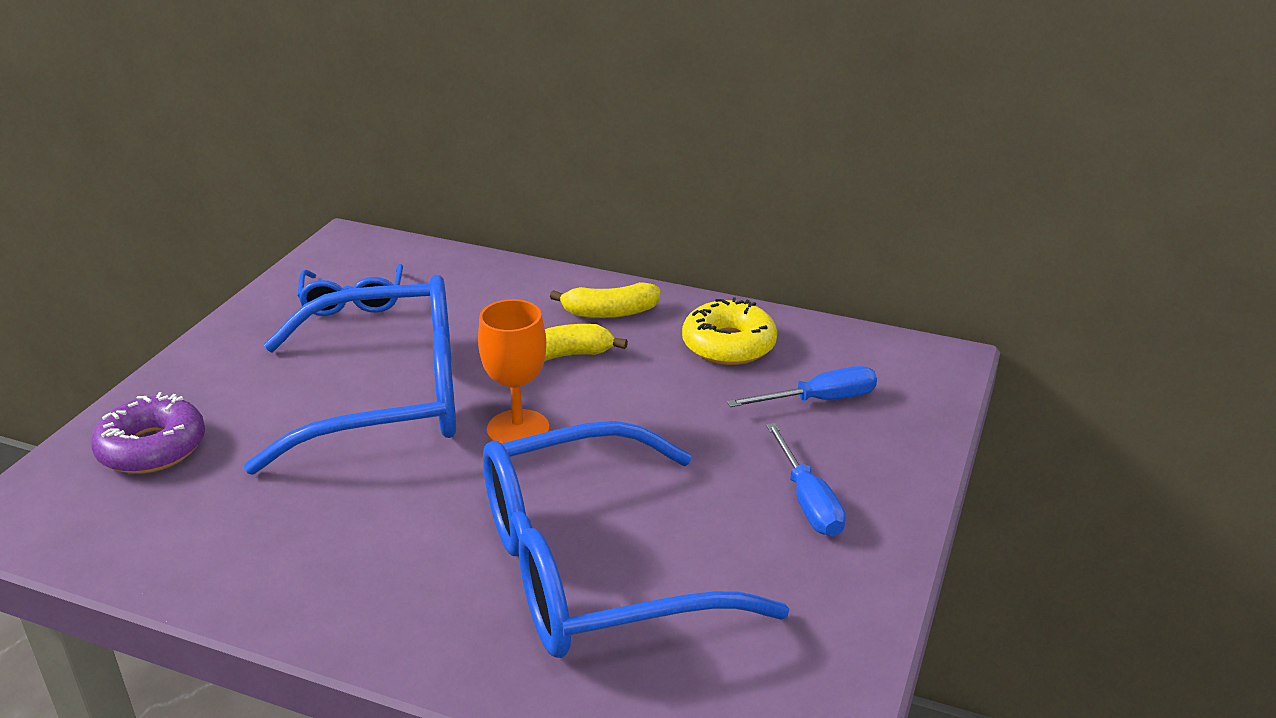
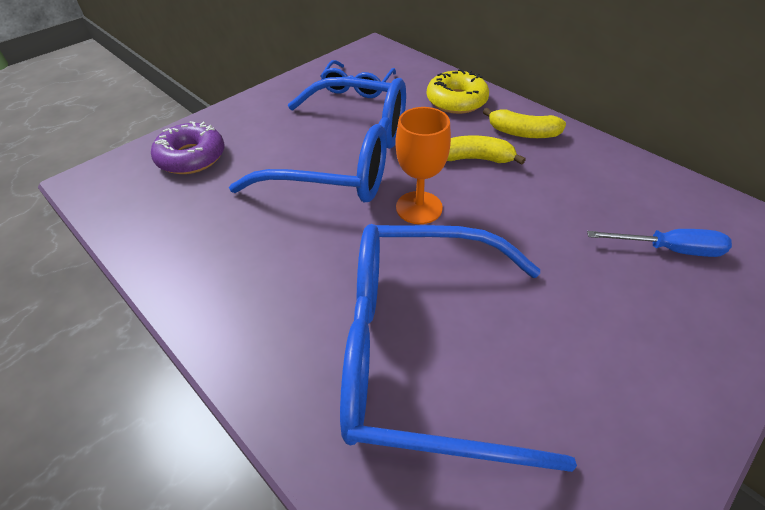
camera: 25 degrees right, 15 degrees up
yellow donut [682,297,777,365] -> yellow donut moved to [427,69,489,114]
blue screwdriver [766,423,846,537] -> none

